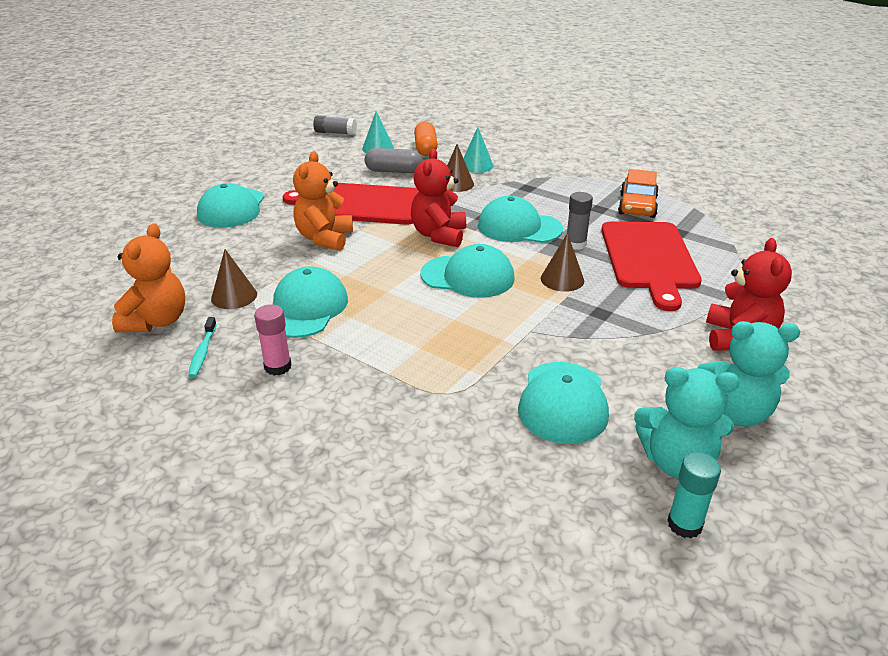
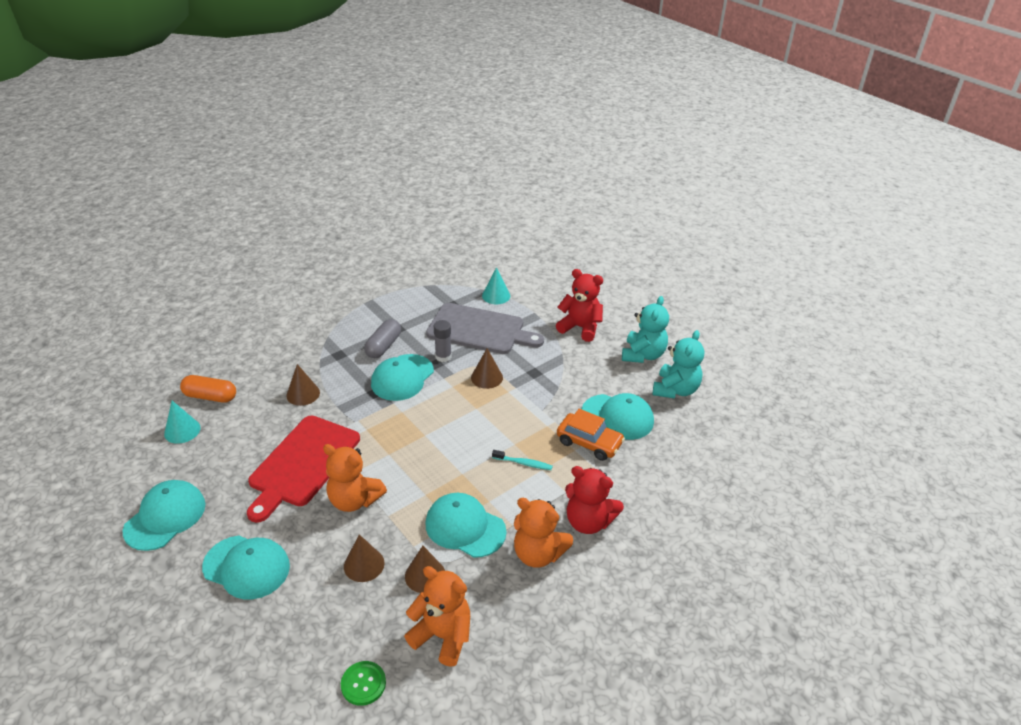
camera: 75 degrees left, 5 degrees up
turquoise toothbrush [188,317,217,378] -> turquoise toothbrush moved to [492,450,553,470]
pink glue stick [254,305,292,375] -> orange teddy bear [514,498,573,568]
grey glue stick [313,115,357,135] -> none
grey capsule [365,148,423,173] -> grey capsule moved to [364,319,401,358]
red teddy bear [411,149,466,247] -> red teddy bear moved to [565,466,624,534]
turquoise cap [420,244,514,298] -> turquoise cap moved to [122,480,205,551]
turquoise cone [463,127,494,173] -> turquoise cone moved to [482,267,510,304]
red cutting board [601,222,702,311] -> grey cutting board [426,303,544,354]
orange car [618,169,659,218] -> orange car moved to [557,409,625,461]
turquoise glue stick [667,452,721,538] -> none
none -> green button [341,661,386,706]
none -> brown cone [344,534,384,582]

